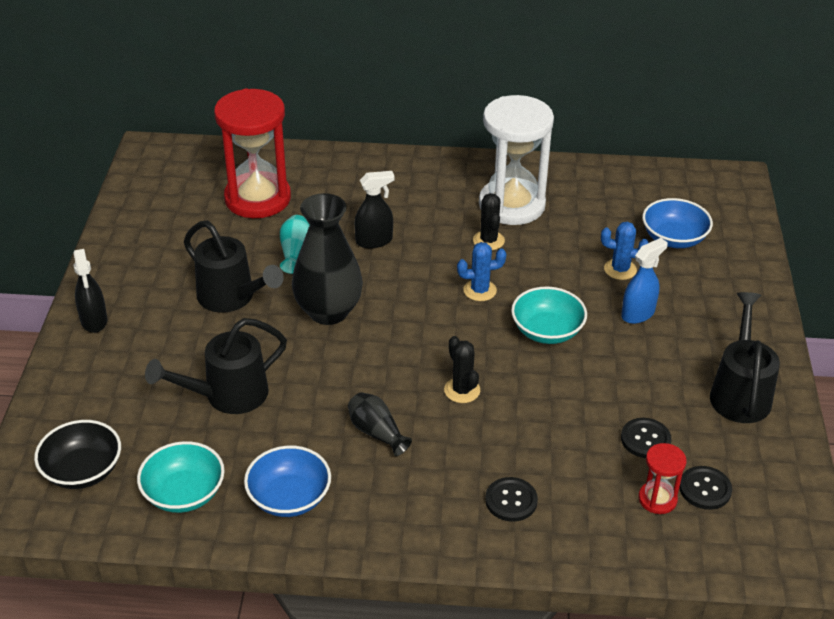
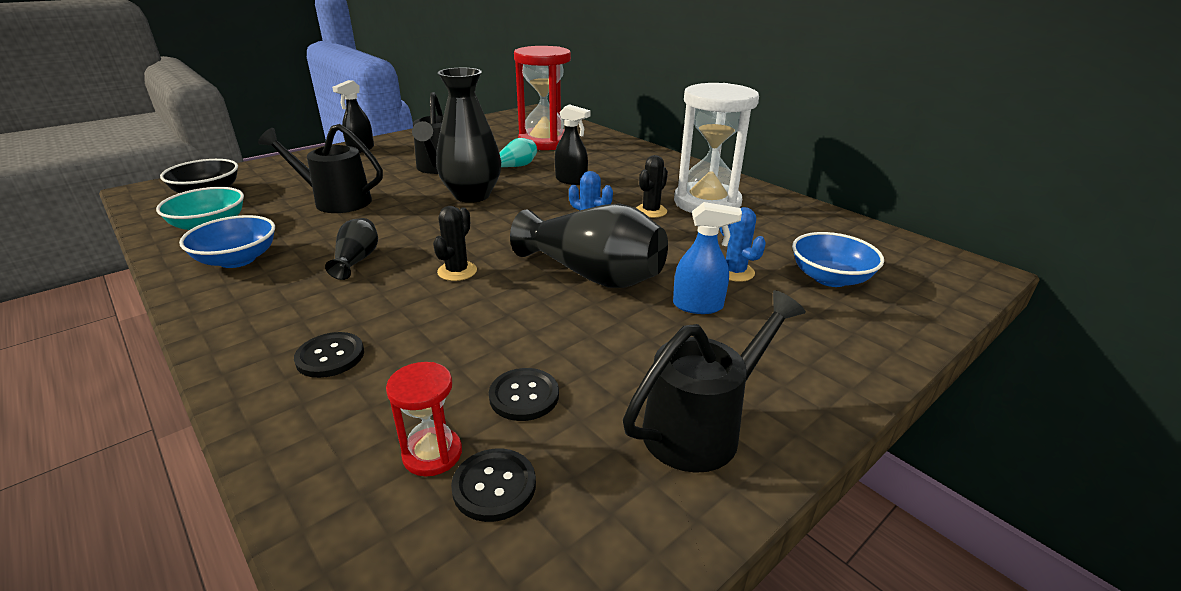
camera: 45 degrees right, 10 degrees down
turquoise bowl [511,287,587,344] -> black vase [510,203,668,288]

